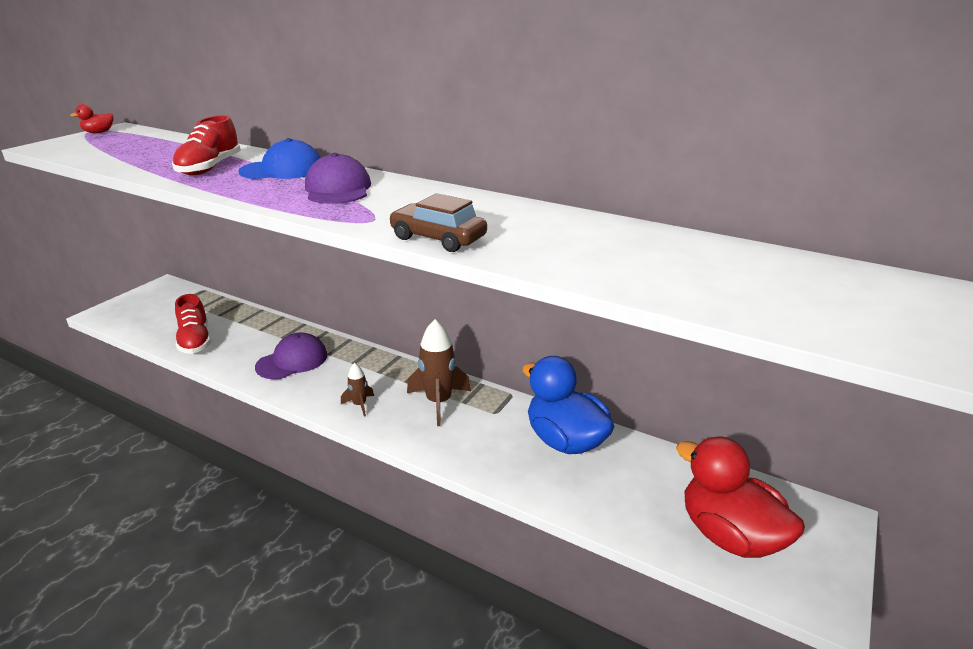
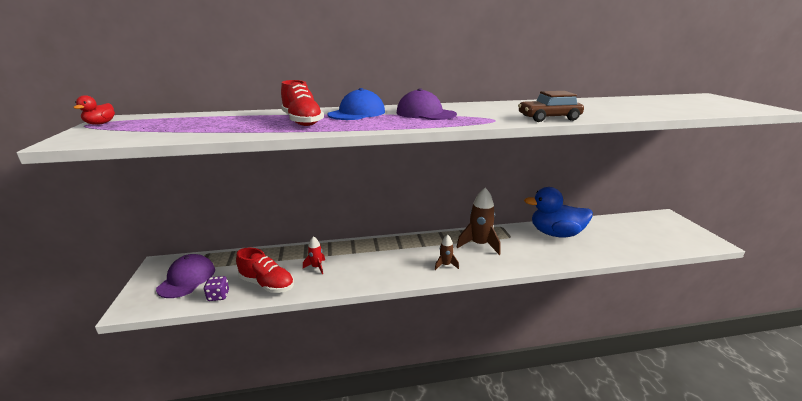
camera: 40 degrees left, 5 degrees down
purple cap [255,333,327,379] -> purple cap moved to [156,254,215,298]
red duck [676,436,805,558] -> none
none -> purple dice [204,276,229,301]
none -> red rocket [303,236,325,274]

